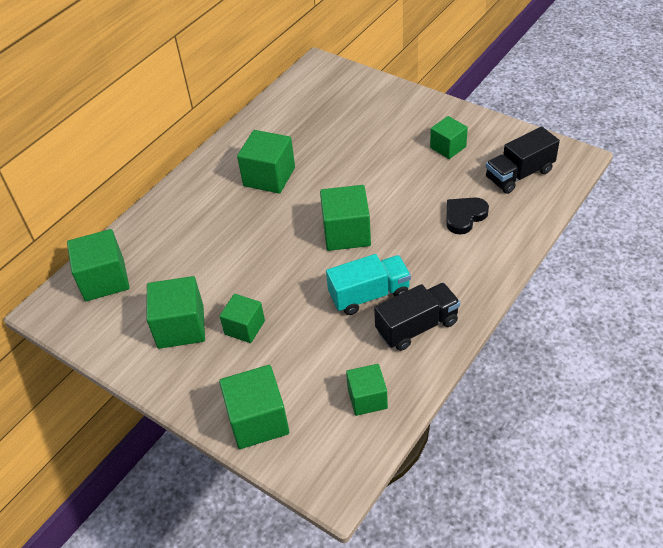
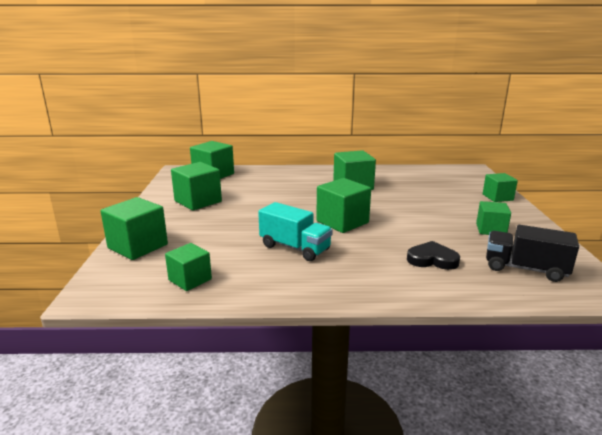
camera: 50 degrees right, 25 degrees down
green cube [219,294,265,343] -> green cube moved to [483,173,518,202]
black truck [374,283,460,351] -> none

